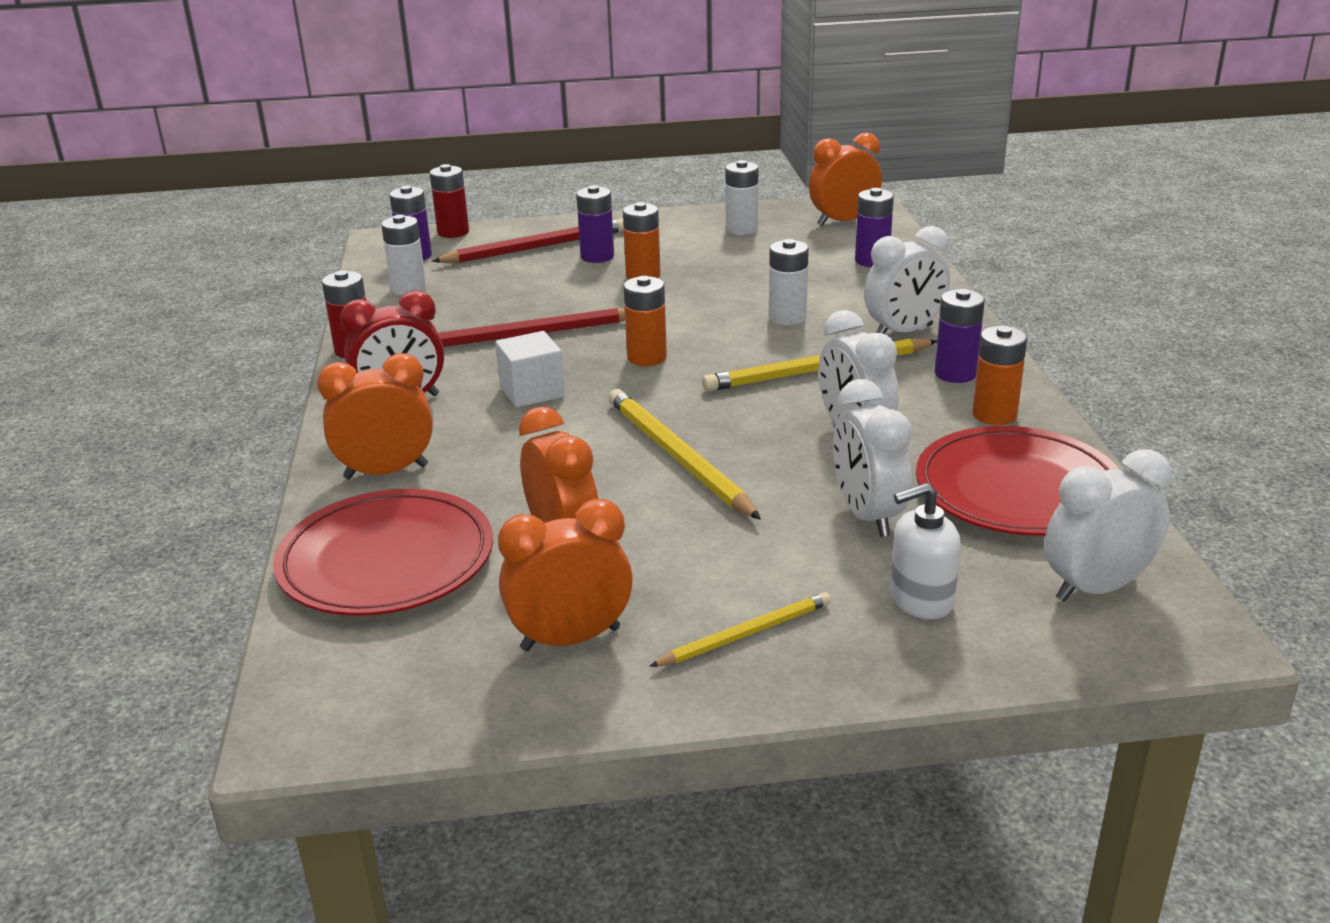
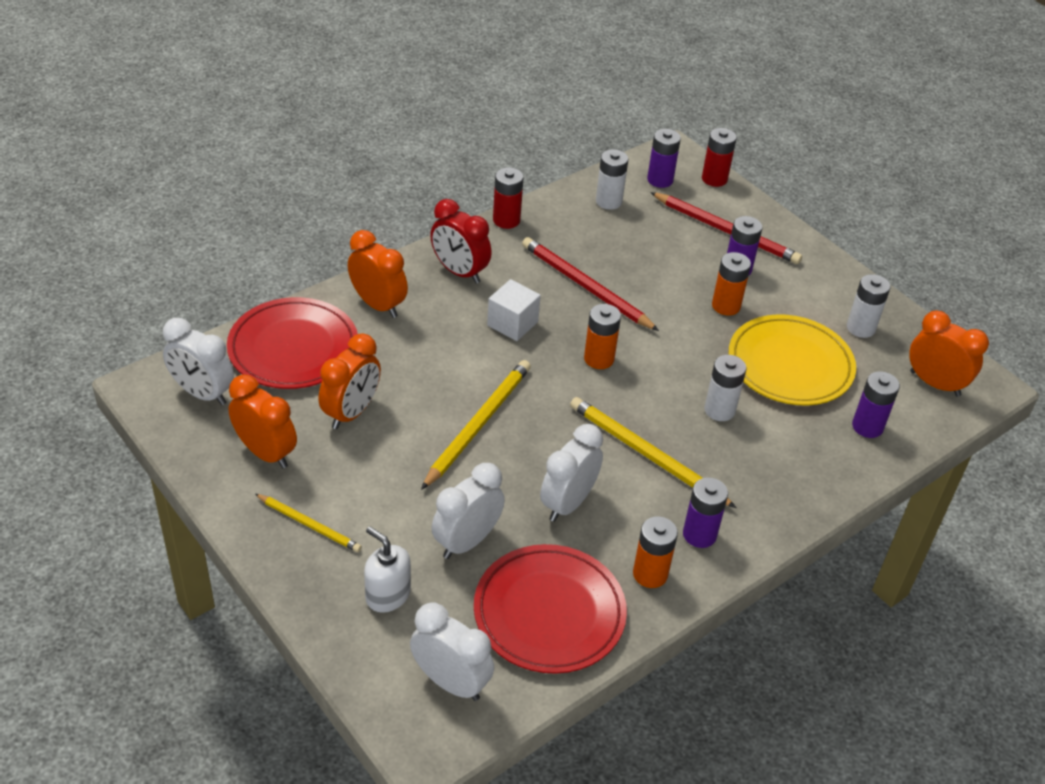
camera: 55 degrees right, 15 degrees up
white clock [864,226,950,334] -> white clock moved to [163,318,234,405]
none -> yellow plate [729,314,856,405]

